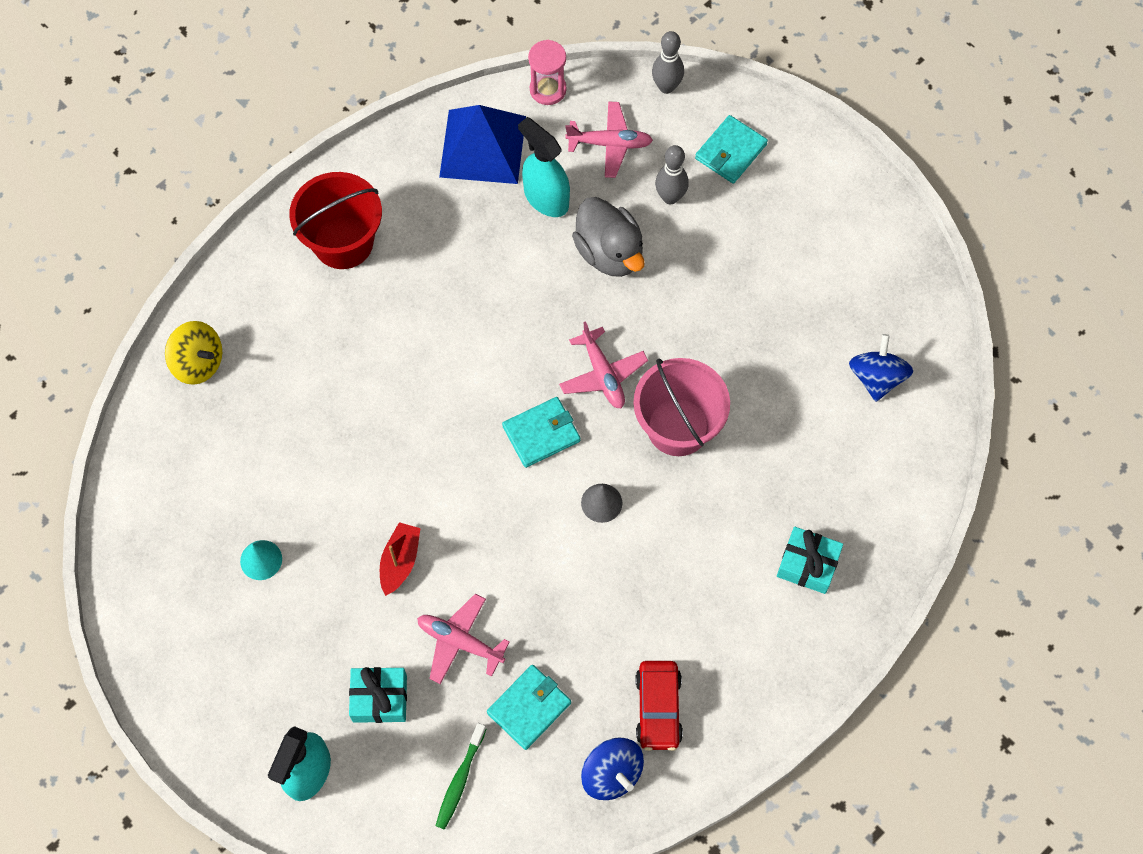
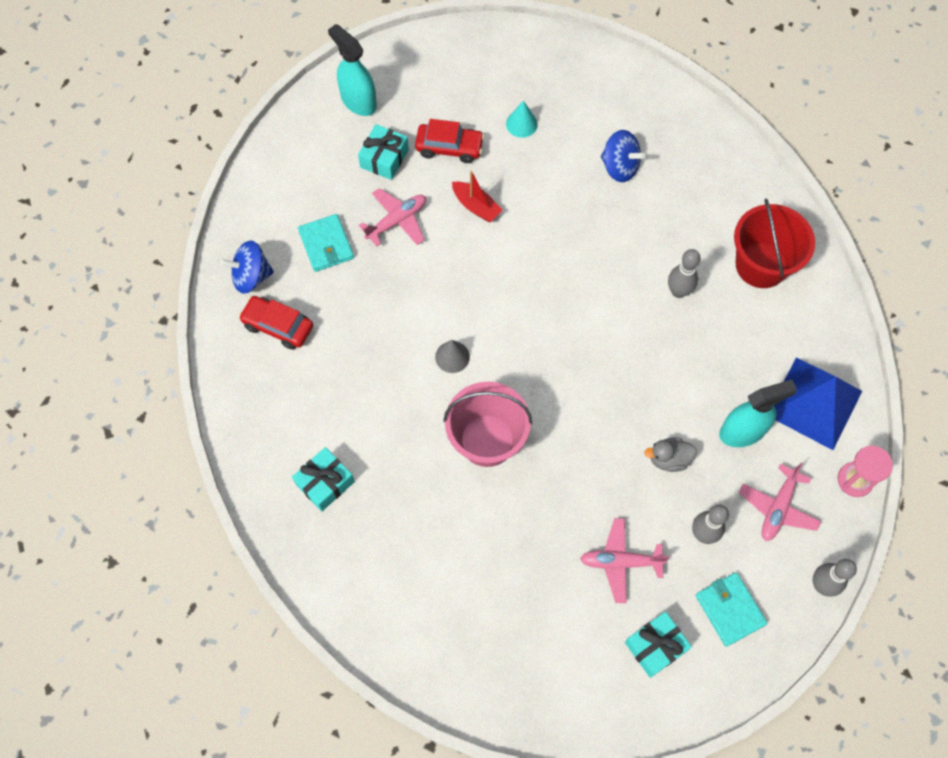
camera: 115 degrees right, 0 degrees up
yellow spinning top [165,321,222,385] -> none
green toothbrush [436,723,486,830] -> none
turquoise wallet [502,397,580,468] -> none
pink plane [559,321,648,409] -> pink plane moved to [580,518,669,603]
grey duck [572,197,645,277] -> grey duck [644,437,697,472], size x0.58
blue spinning top [849,334,913,402] -> blue spinning top moved to [601,130,645,182]
none -> red car [415,119,484,163]
none -> turquoise gift [625,612,692,678]
none -> grey bowling pin [668,249,701,298]

